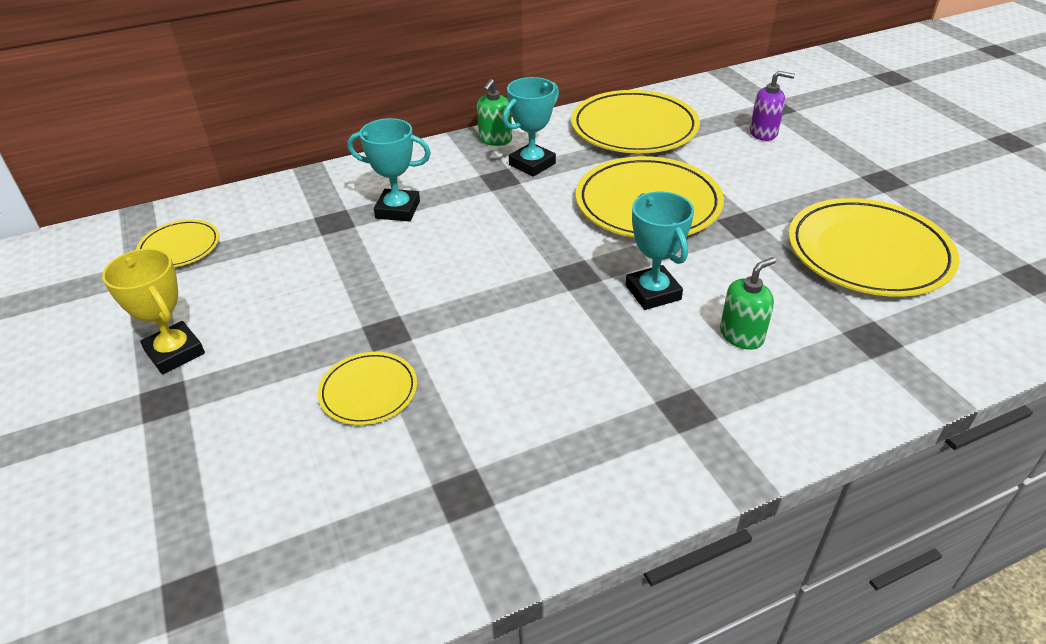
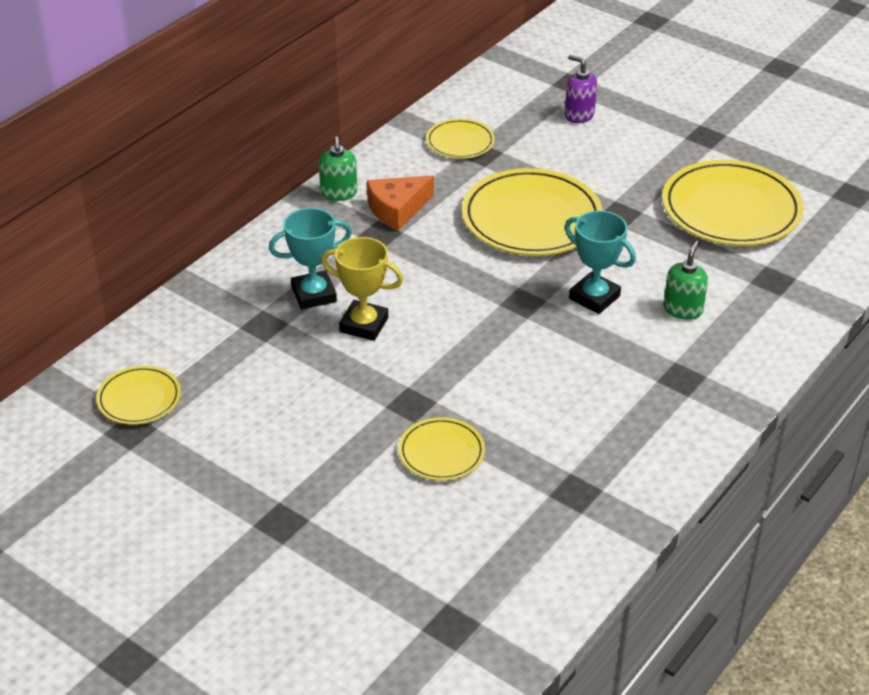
camera: 30 degrees left, 0 degrees up
yellow trophy [102,248,205,374] -> yellow trophy moved to [321,237,403,341]
turquoise trophy [503,77,559,177] -> orange cheese [367,175,434,231]
yellow plate [571,90,700,153] -> yellow plate [426,119,495,159], size x0.52
purple soap dispenser [750,71,795,141] -> purple soap dispenser turned 120 degrees counterclockwise [565,55,597,123]

